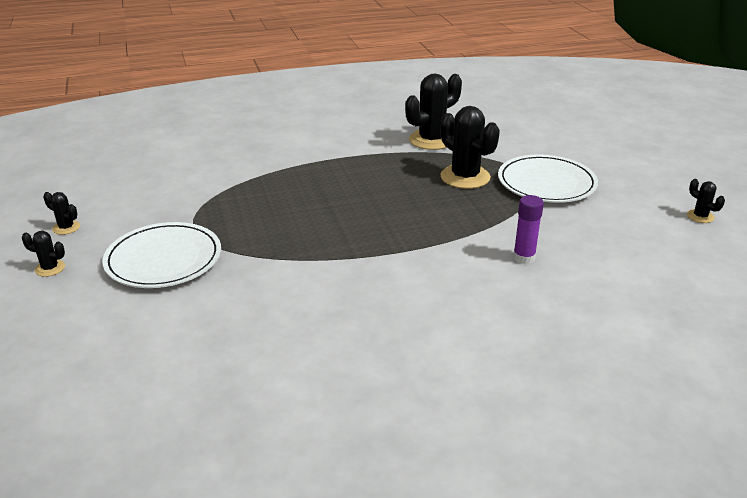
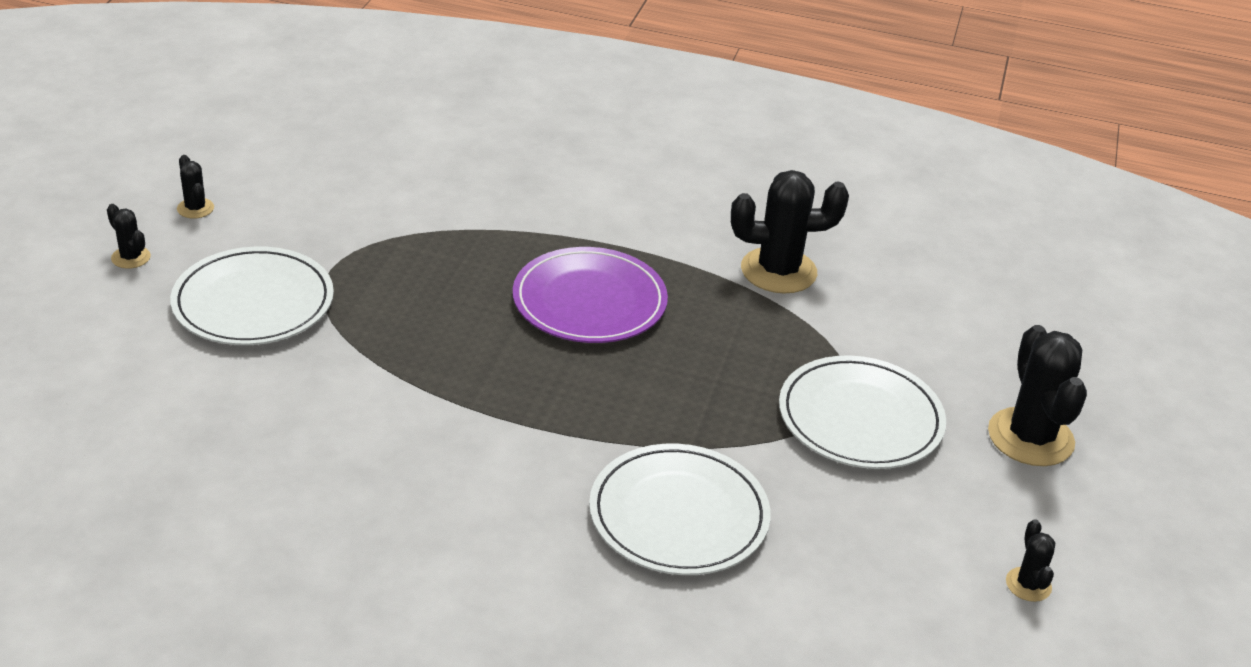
camera: 30 degrees right, 5 degrees up
black cactus [440,106,500,189] -> black cactus moved to [988,325,1087,466]
purple glue stick [513,195,544,264] -> white plate [589,444,771,575]
none -> purple plate [513,247,668,343]

